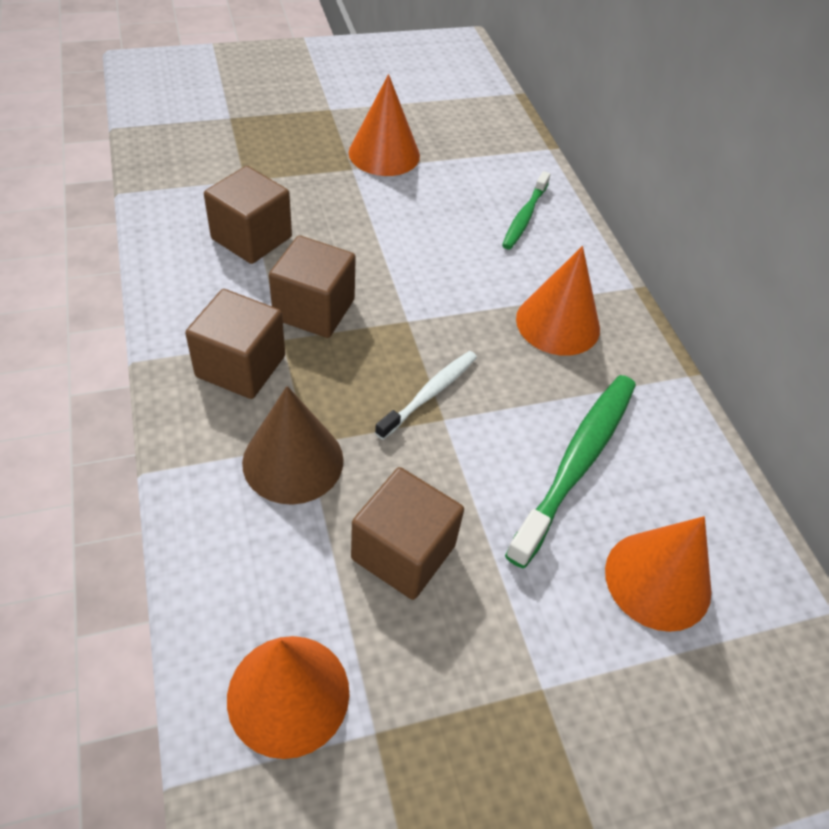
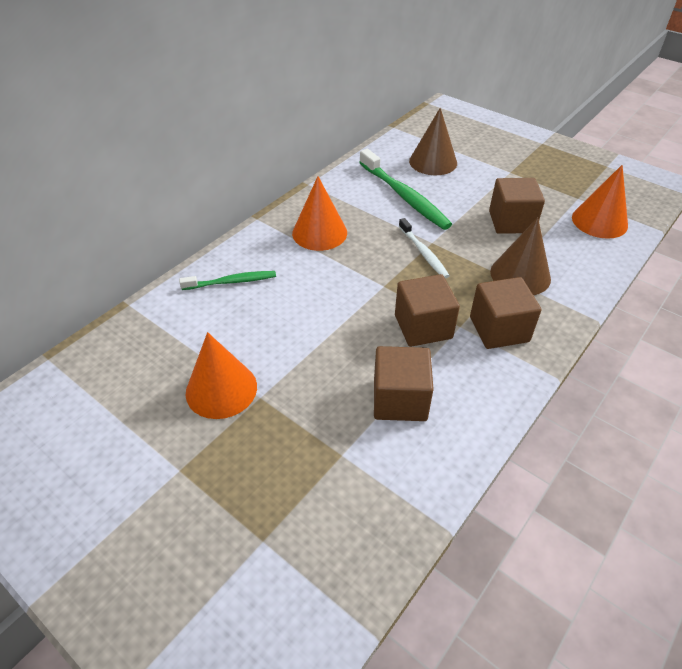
camera: 120 degrees left, 5 degrees down
white toothbrush [375,351,477,440] -> white toothbrush turned 120 degrees counterclockwise [399,218,450,279]
green toothbrush [505,375,636,568] -> green toothbrush turned 120 degrees counterclockwise [359,149,452,230]
orange cone [605,516,712,632] -> brown cone [409,108,457,175]

